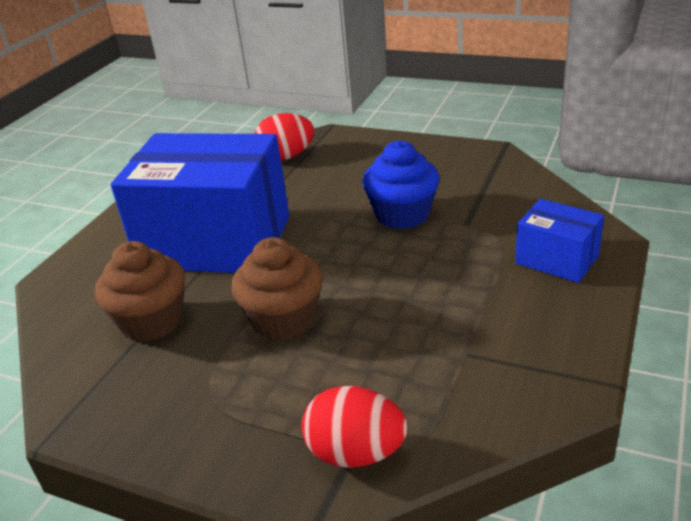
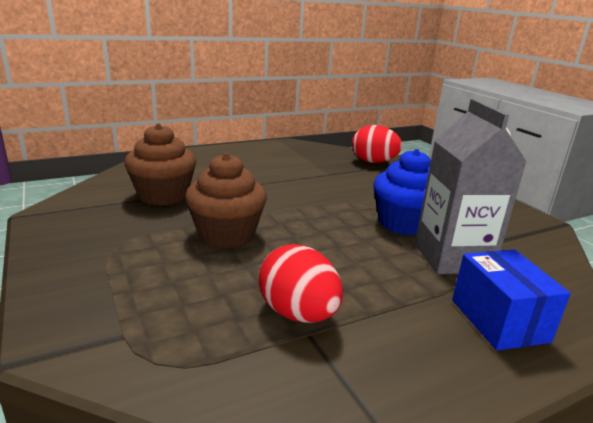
camera: 35 degrees right, 10 degrees down
blue box [111,133,289,273] -> none
red egg [301,386,407,468] -> red egg moved to [259,244,343,323]
none -> grey carton [415,99,527,274]

